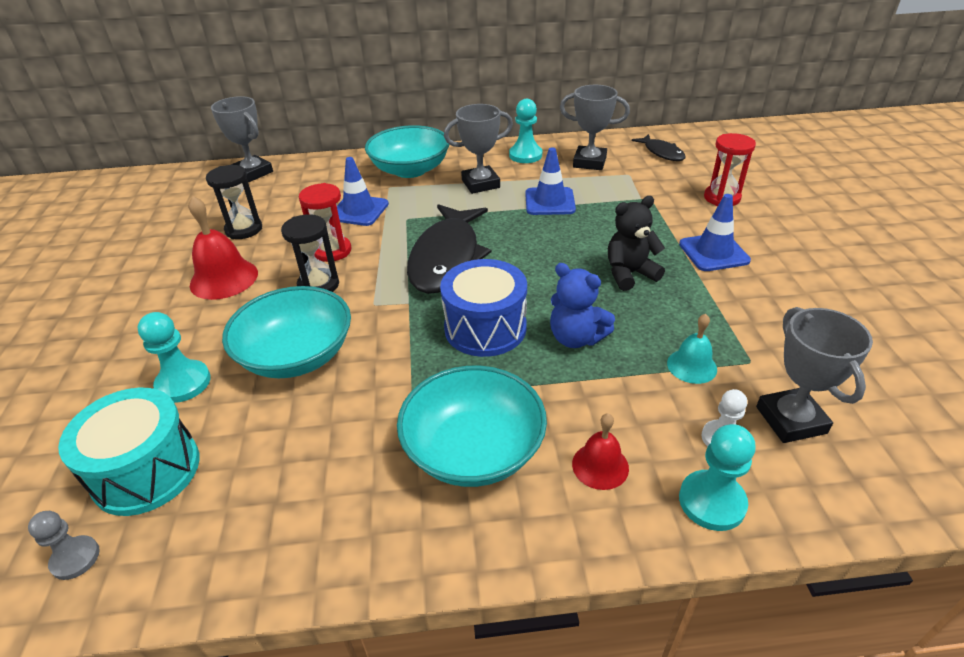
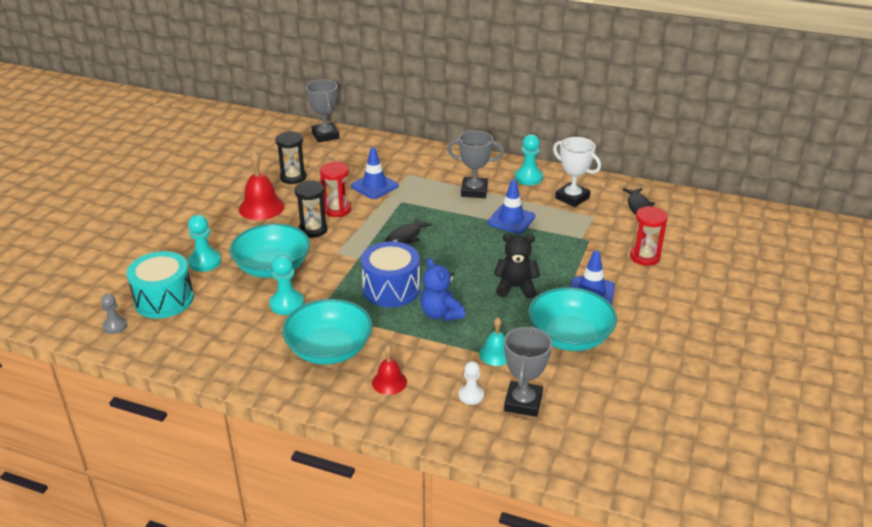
camera: 25 degrees right, 5 degrees down
turquoise bowl [365,125,450,178] -> turquoise bowl moved to [528,287,617,351]
black fish [407,204,492,294] -> black fish [385,218,432,244], size x0.51
grey trophy [560,85,630,170] -> white trophy [553,137,601,207]
turquoise pawn [679,424,756,531] -> turquoise pawn moved to [269,255,304,315]

